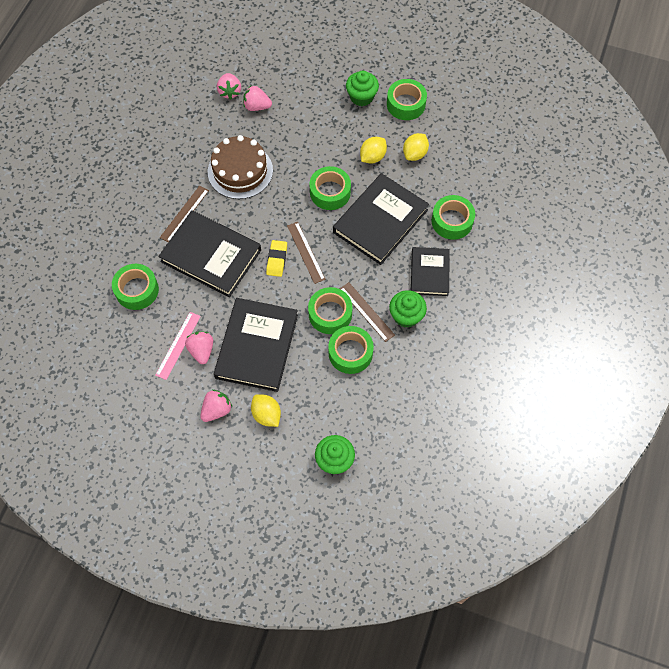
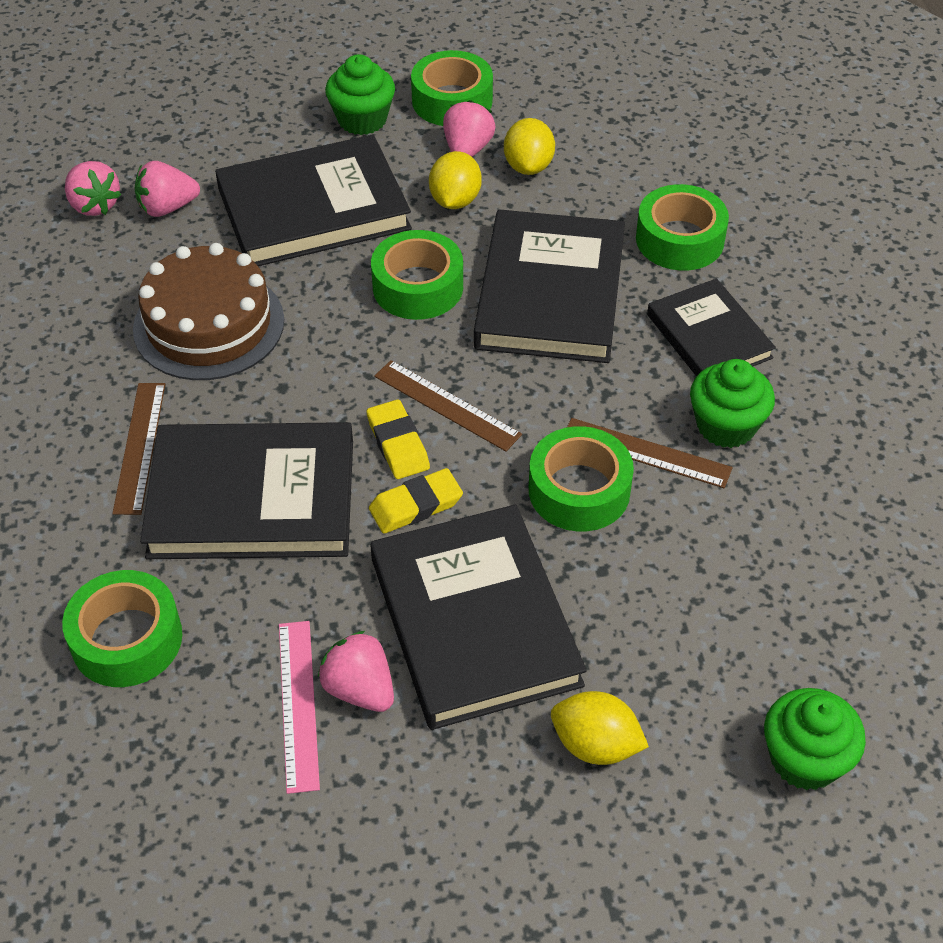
camera: 30 degrees left, 15 degrees down
pink strawberry [201,390,232,422] -> pink strawberry moved to [443,100,496,157]
green tape [328,326,374,374] -> none
none -> black book [215,134,412,266]
none -> yellow eraser [369,468,463,534]

